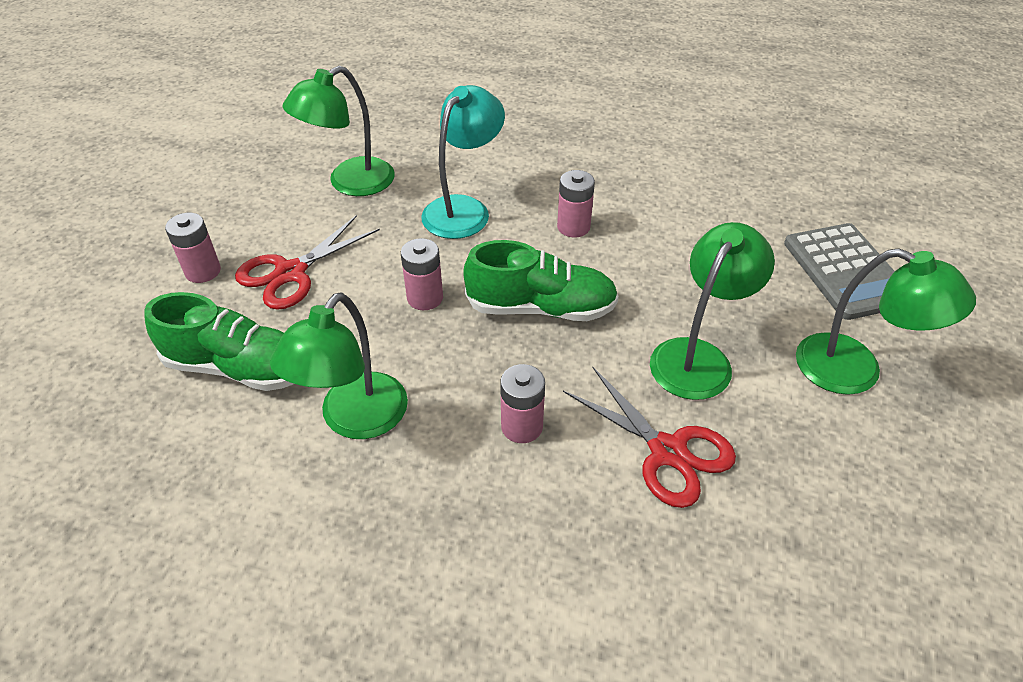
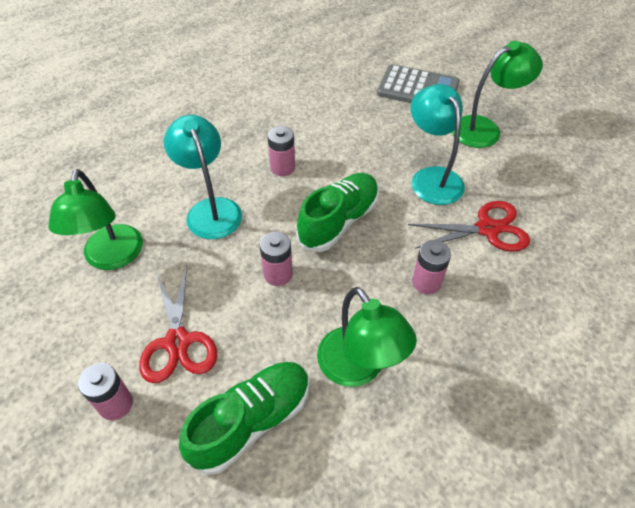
camera: 55 degrees left, 5 degrees up
green lamp [650,222,775,400] -> turquoise lamp [411,84,465,205]

